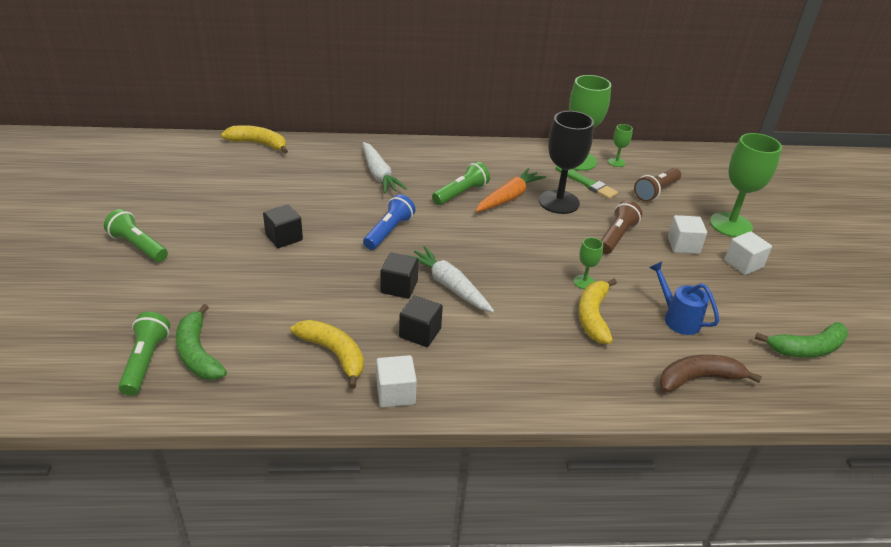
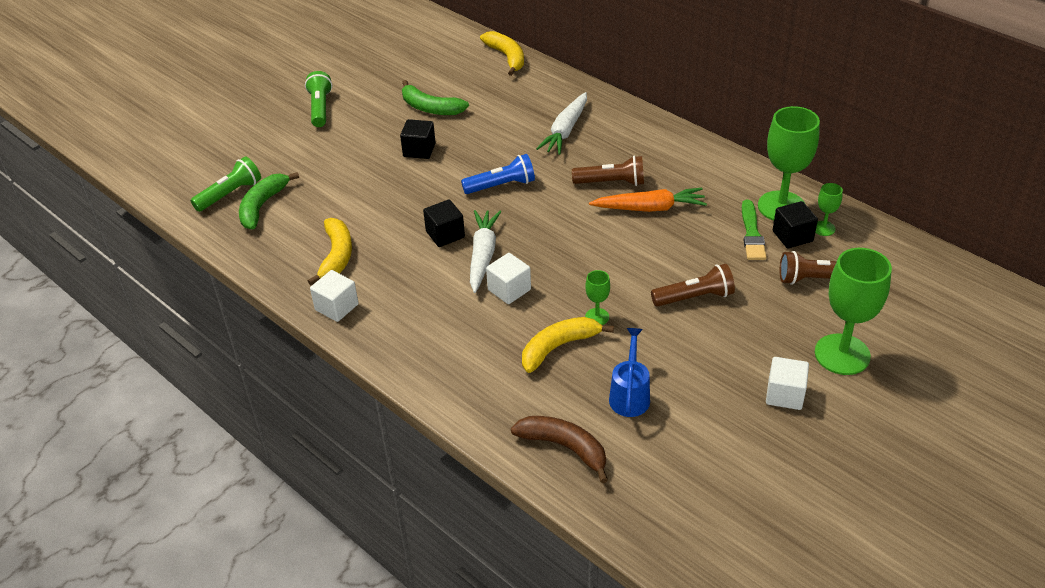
camera: 50 degrees right, 5 degrees up
black cube [399,296,443,347] -> black cube moved to [773,201,818,249]
green flashlight [432,161,490,205] -> brown flashlight [572,156,644,186]
black goblet [539,111,594,214] -> none
white cube [668,215,707,254] -> white cube moved to [486,253,531,304]
green banana [755,322,848,358] -> green banana moved to [402,80,469,115]

